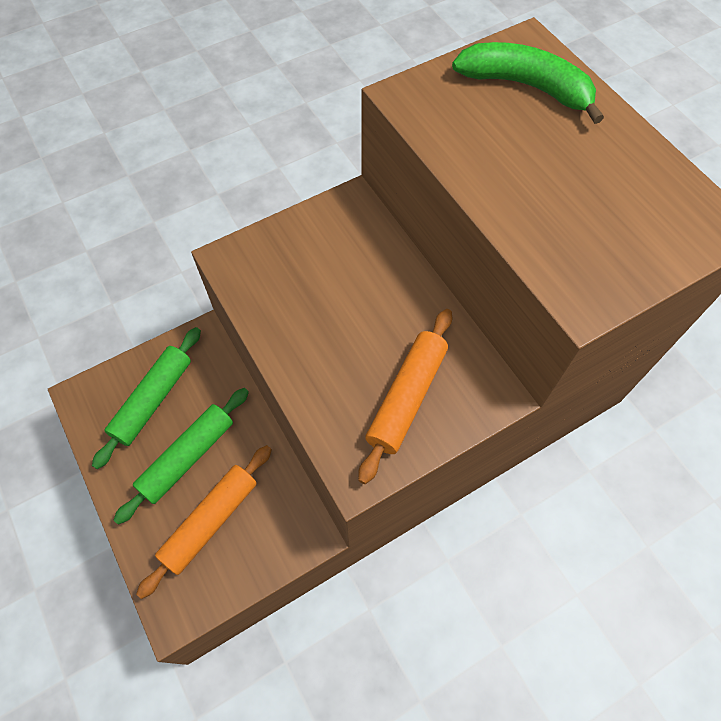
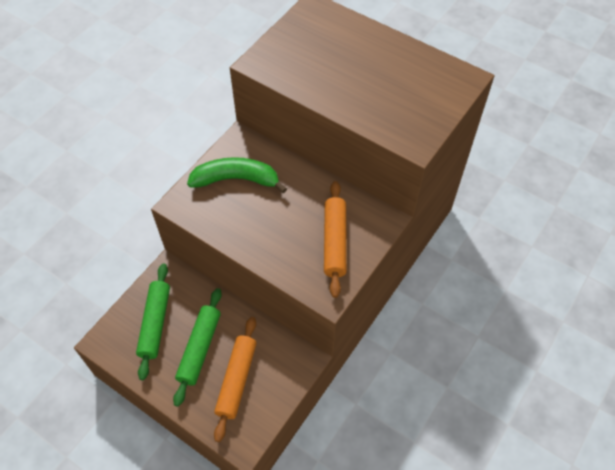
camera: 25 degrees left, 5 degrees down
green banana [452,42,604,124] -> green banana moved to [187,157,287,193]

